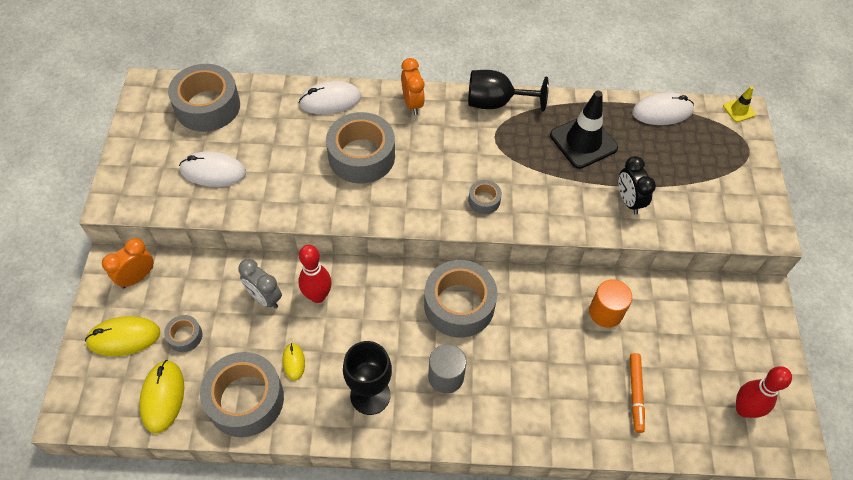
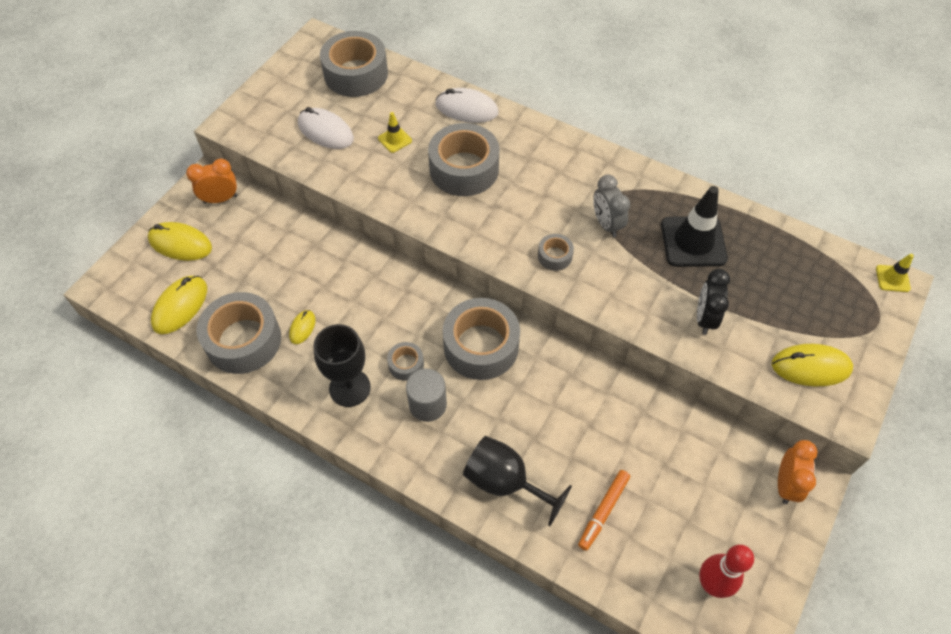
camera: 30 degrees right, 0 degrees up
grey tape [164,315,202,352] -> grey tape moved to [387,342,424,381]
grey clock [238,259,282,309] -> grey clock moved to [593,175,630,237]
red bowling pin [299,245,332,303] -> none
orange clock [401,58,425,115] -> orange clock moved to [778,440,817,504]
black goblet [468,70,549,112] -> black goblet moved to [463,436,572,526]
orange cylinder [589,279,632,328] -> none
white mouse [632,92,694,125] -> none
none -> yellow traffic cone [378,112,412,153]
none -> yellow mouse [772,344,853,386]

